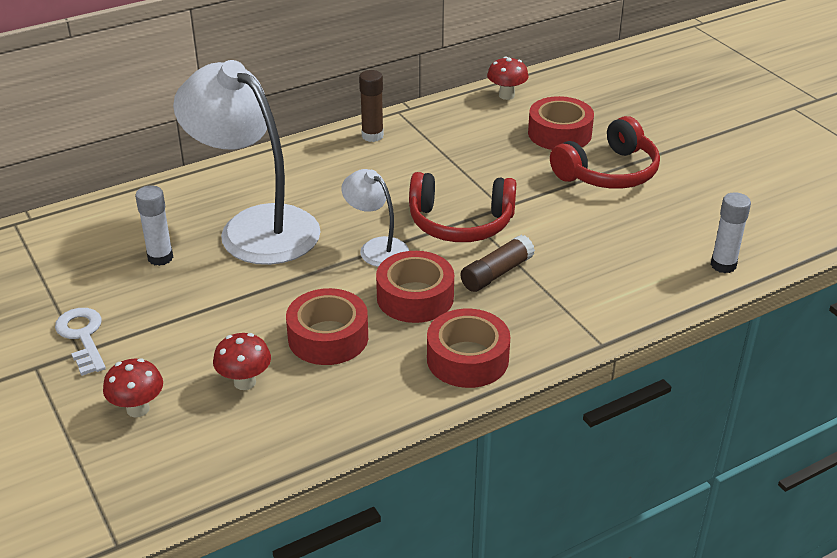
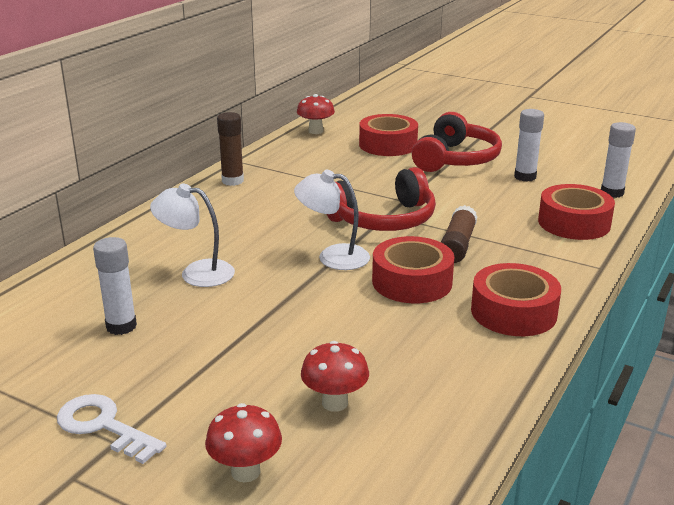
camera: 30 degrees left, 10 degrees down
white lamp [173,60,321,265] -> white lamp [150,184,235,287], size x0.49
red tape [286,288,368,365] -> red tape moved to [538,184,615,240]
none -> white glue stick [514,109,544,182]

